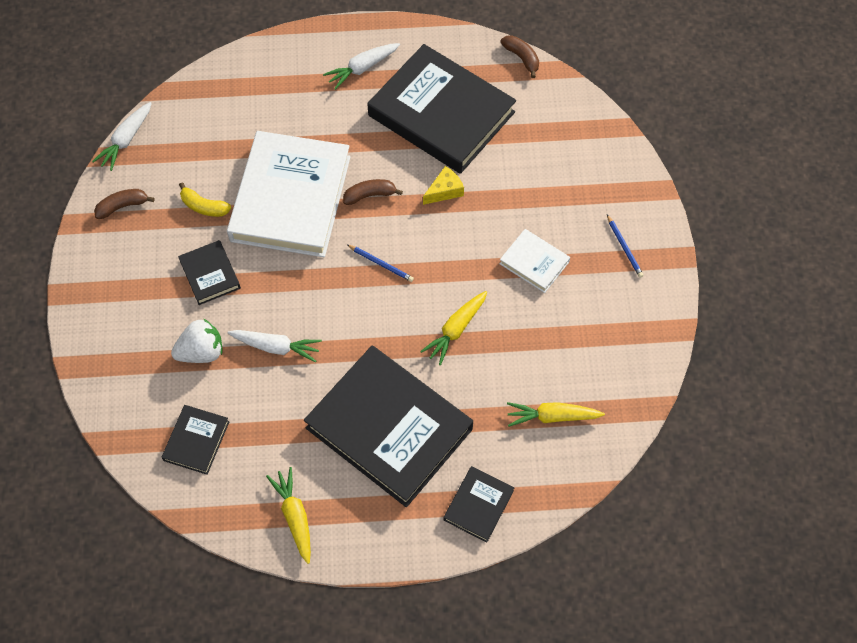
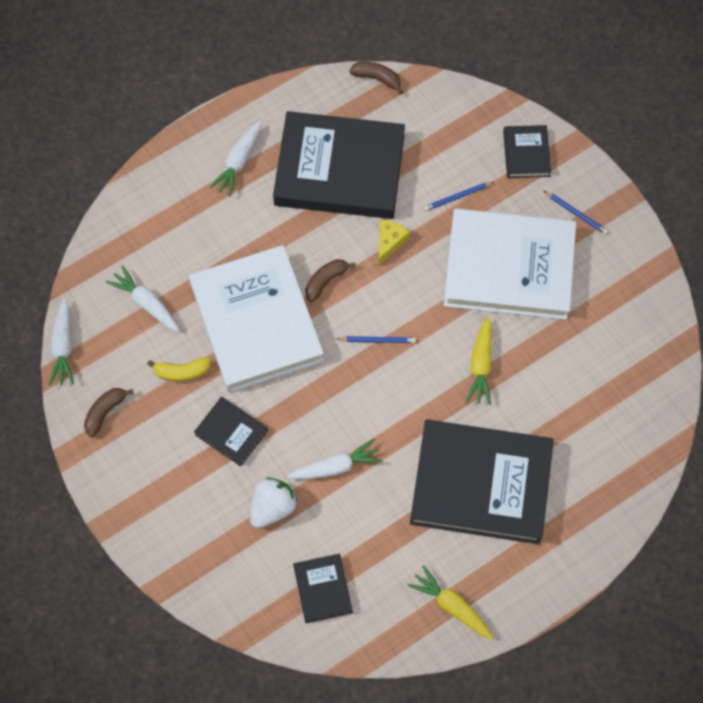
camera: 30 degrees left, 5 degrees up
black book [444,466,514,543] -> black book moved to [503,125,551,178]
white book [499,229,570,293] -> white book [444,209,576,320], size x2.23
yellow carrot [507,402,605,427] -> none
none -> white carrot [106,265,180,332]
none -> blue pencil [424,182,493,211]

